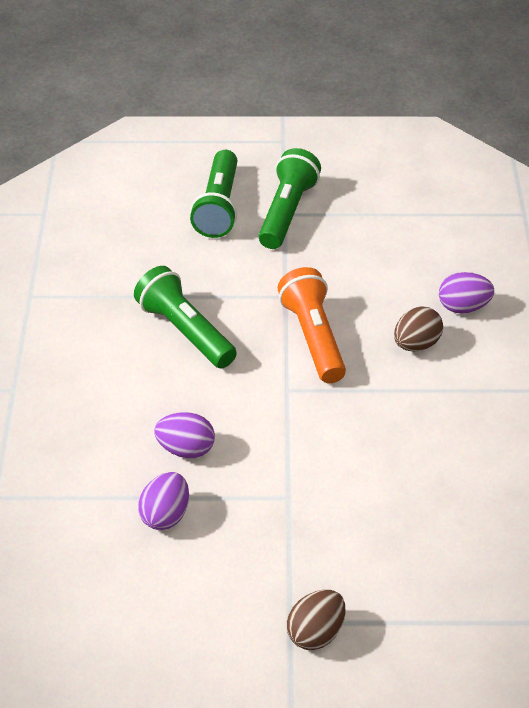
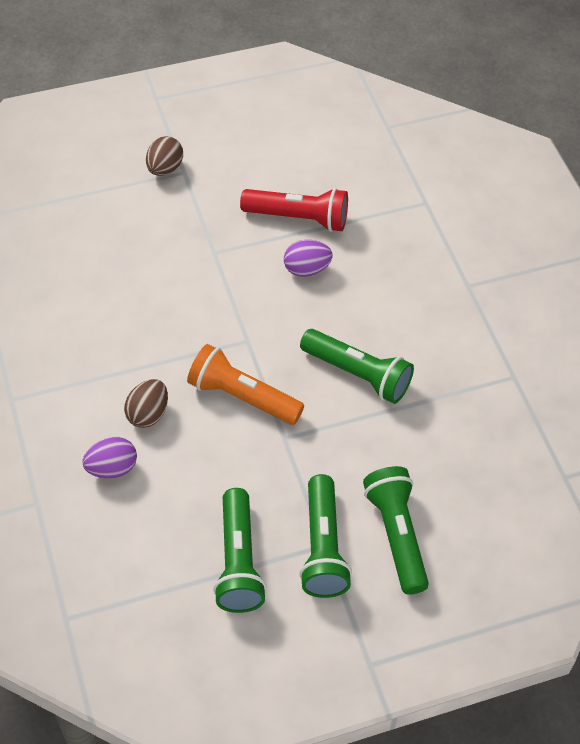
camera: 160 degrees right, 10 degrees up
purple egg [138,472,189,530] -> red flashlight [240,188,348,232]
orange flashlight [278,267,346,383] -> orange flashlight turned 150 degrees clockwise [187,344,304,425]
none -> green flashlight [213,488,267,613]

